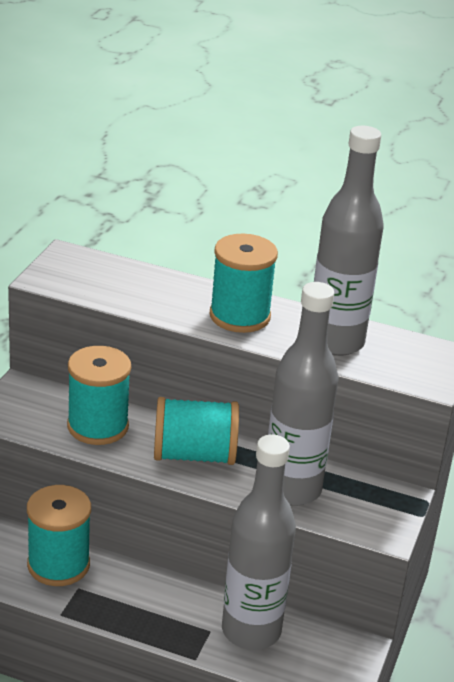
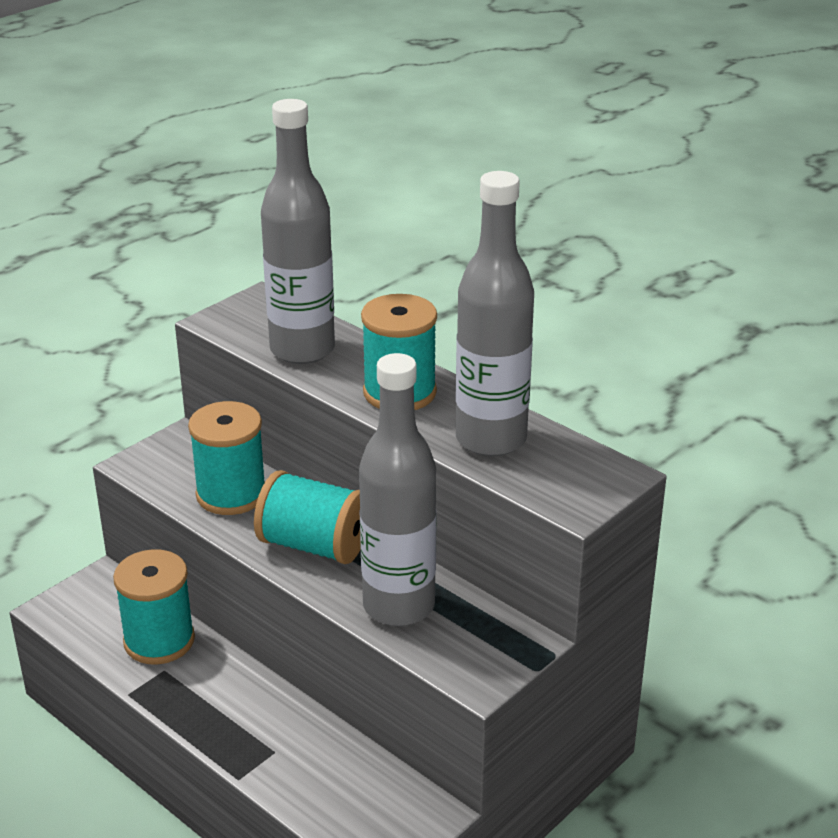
camera: 25 degrees right, 0 degrees up
grey bottle [222,435,296,650] -> grey bottle moved to [261,99,335,364]

